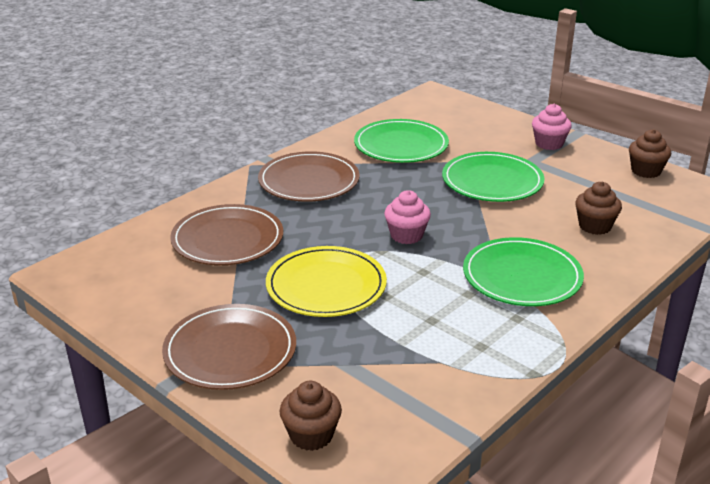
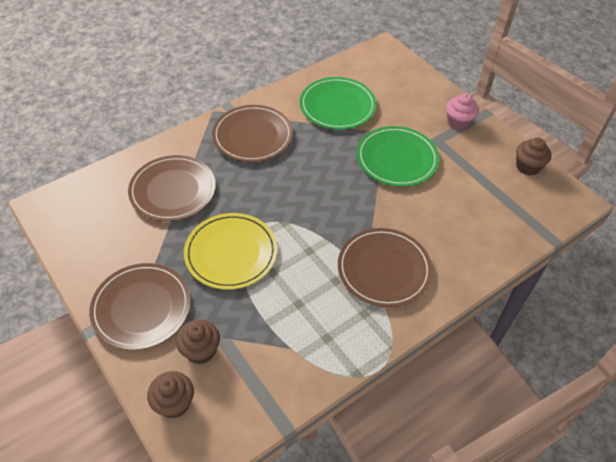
camera: 10 degrees right, 20 degrees up
pink cupcake [384,190,431,244] -> none
green plate [463,237,584,306] -> brown plate [338,228,432,307]
brown cupcake [575,182,622,235] -> brown cupcake moved to [176,320,220,364]

